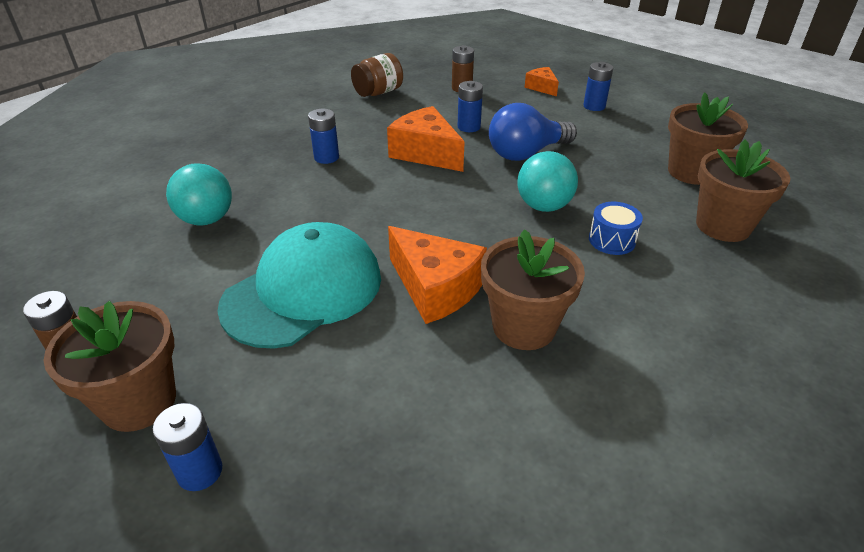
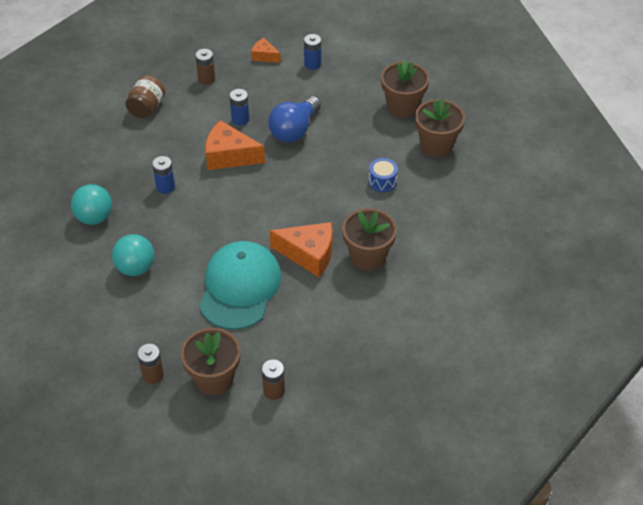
camera: 30 degrees left, 10 degrees up
blue battery [153,403,222,491] -> brown battery [262,359,285,400]
turquoise ball [517,151,578,212] -> turquoise ball moved to [71,184,112,225]

